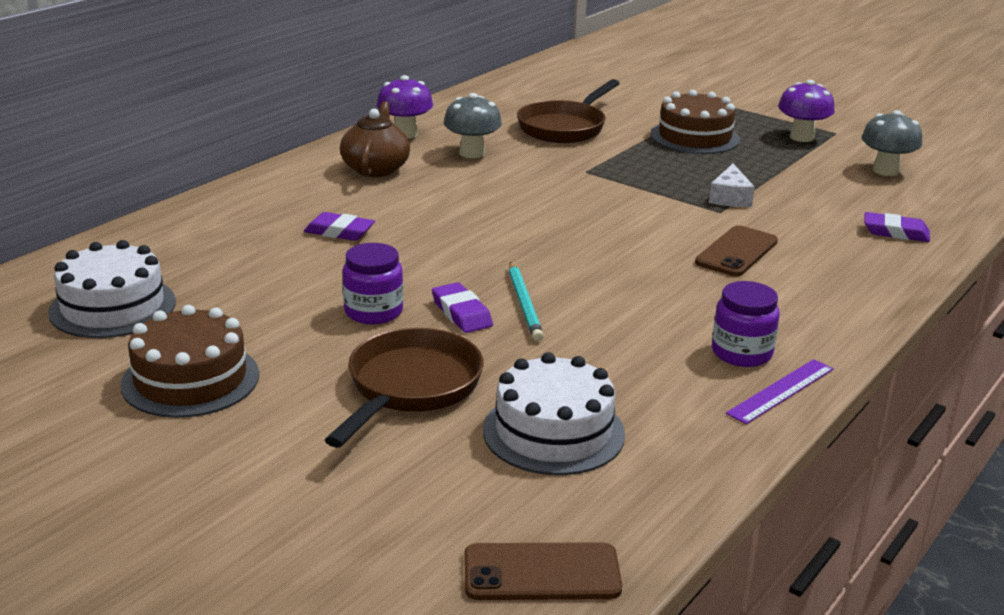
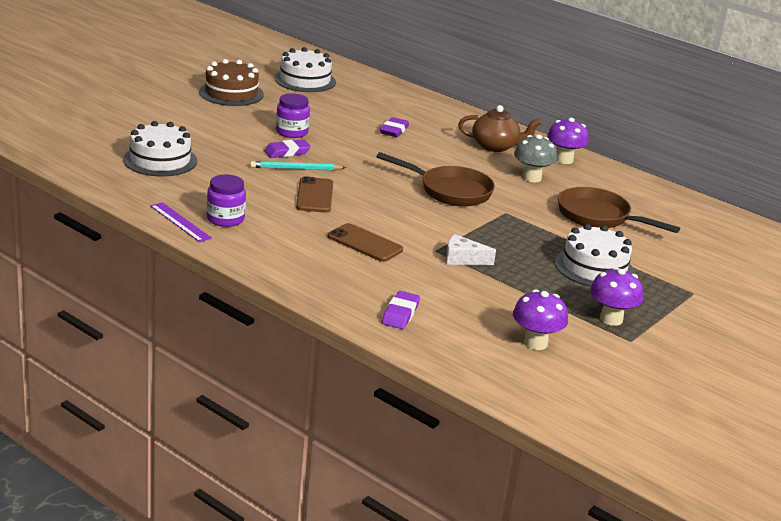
camera: 90 degrees right, 0 degrees up
brown pan [325,328,484,448] -> brown pan moved to [376,152,495,206]
brown phone [464,542,622,600] -> brown phone moved to [296,176,333,213]
brown cake [650,89,740,154] -> white cake [555,224,635,287]
grey mushroom [861,110,922,176] -> purple mushroom [513,289,568,350]

